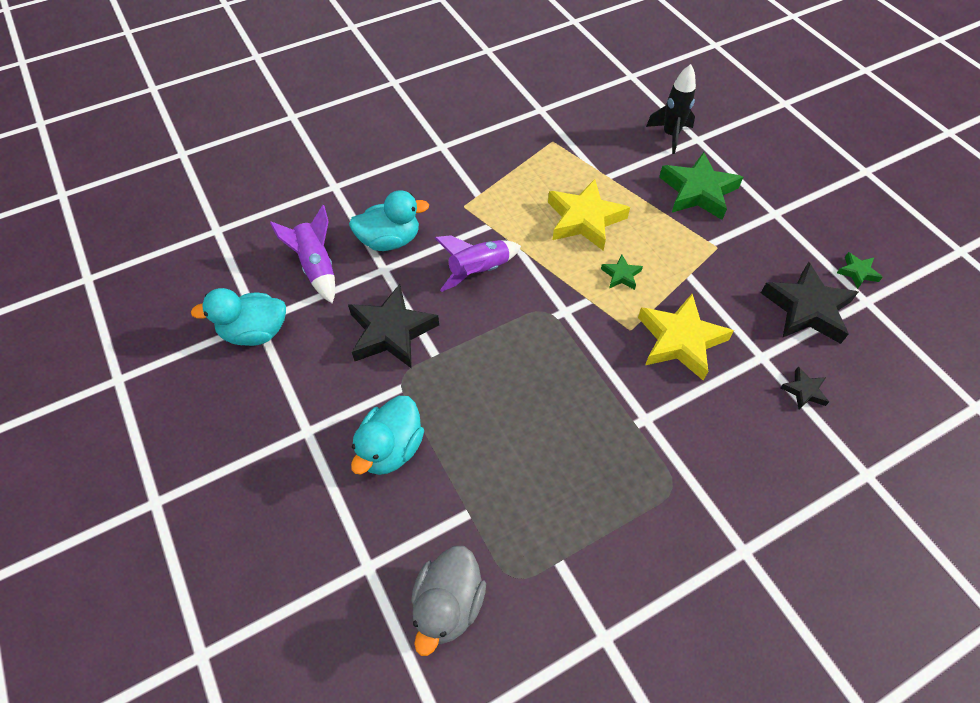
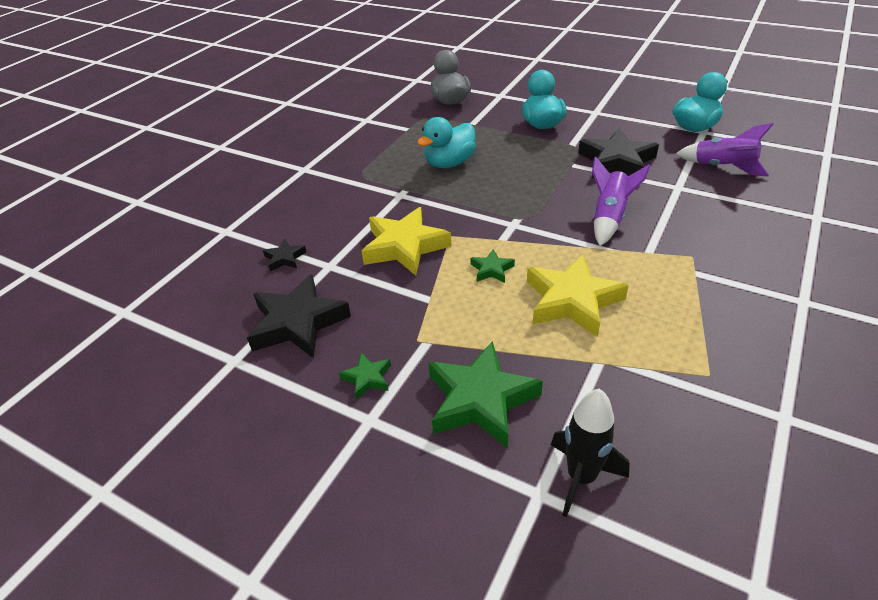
camera: 150 degrees right, 15 degrees down
turquoise duck [349,190,429,251] -> turquoise duck moved to [417,117,476,168]
green star [837,252,883,289] -> green star moved to [339,353,391,399]

